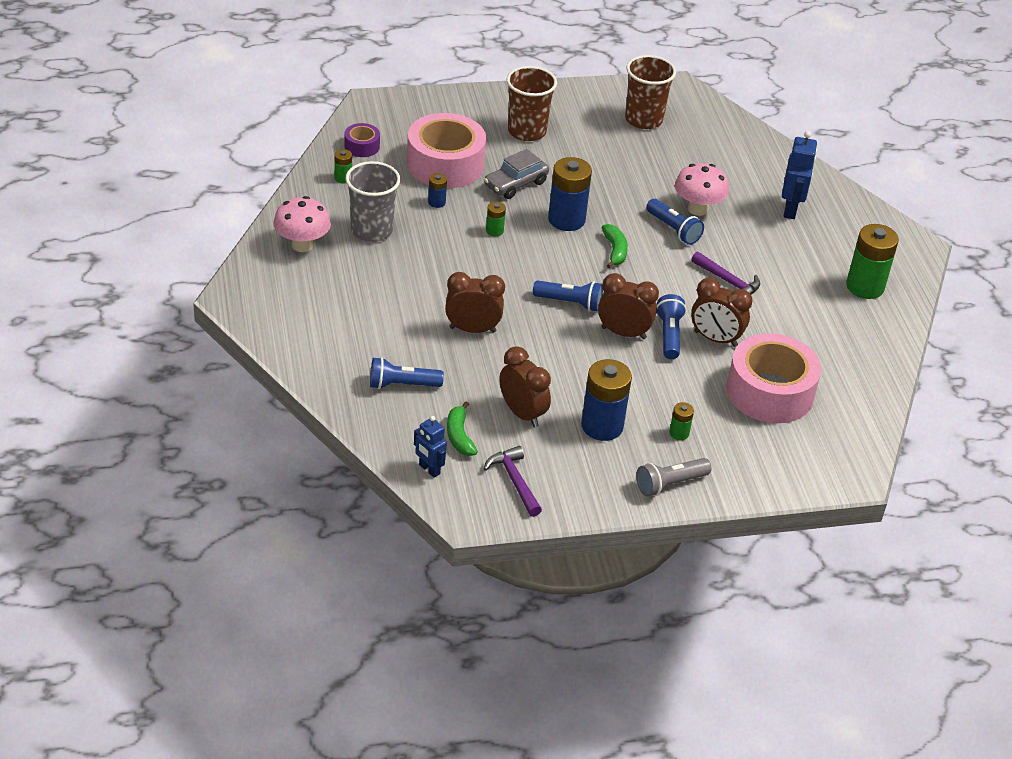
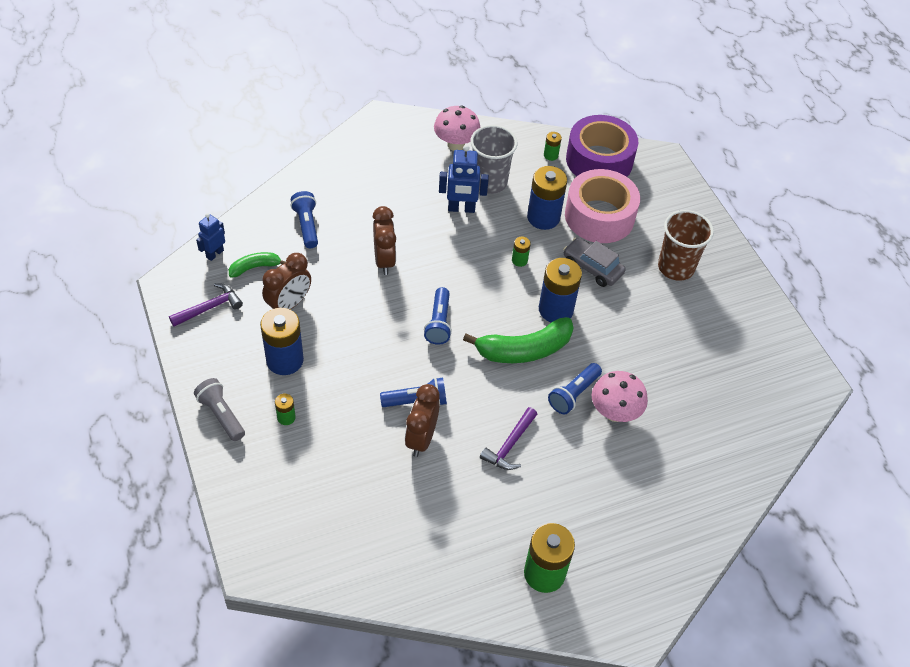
camera: 80 degrees right, 10 degrees up
purple tape [344,123,380,157] -> purple tape [566,115,638,177], size x2.18
blue battery [428,173,447,208] -> blue battery [527,166,567,230], size x2.12
brown clock [598,273,659,339] -> none
green banana [601,224,628,268] -> green banana [463,317,574,363], size x1.84
brown cup [625,55,676,129] -> none
pink tape [726,333,821,423] -> none
blue robot [782,131,817,219] -> blue robot moved to [439,145,489,213]

